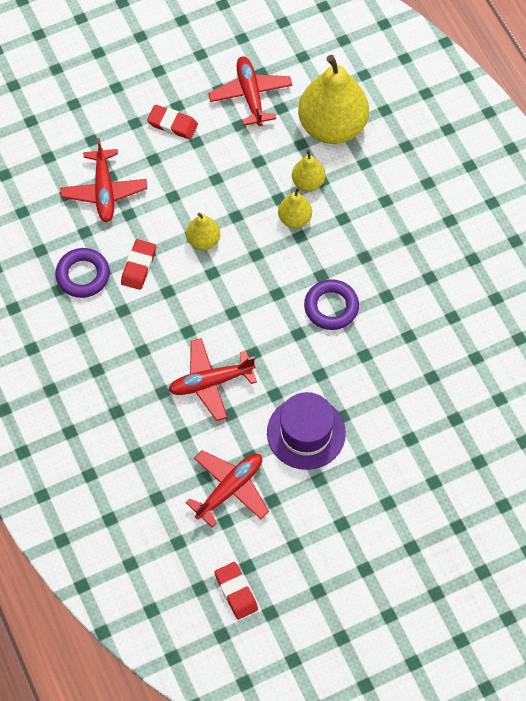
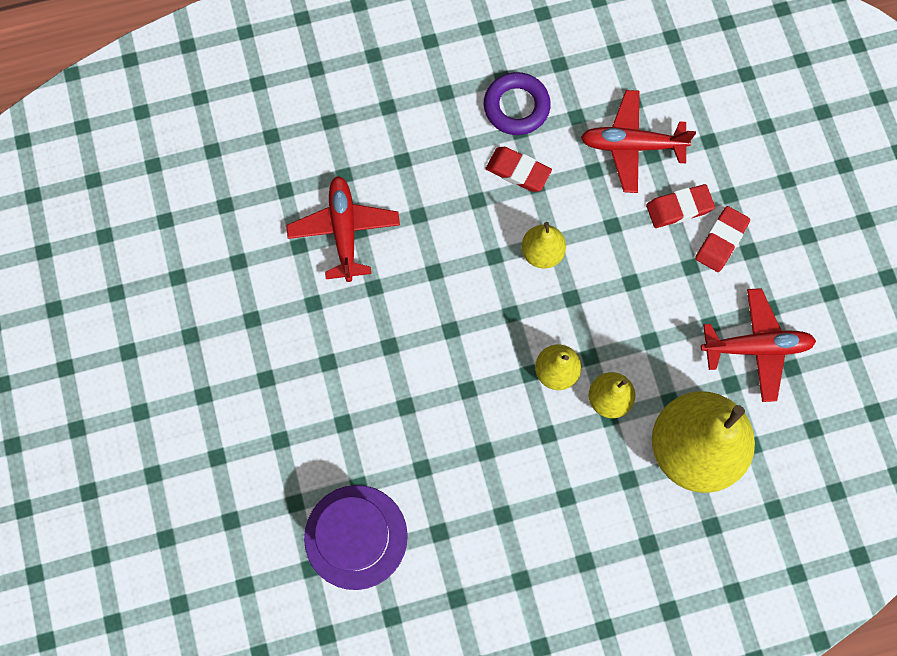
camera: 100 degrees right, 10 degrees up
red plane [186,450,269,528] -> none
red eraser [215,562,258,620] -> red eraser moved to [646,184,715,228]
purple hat [267,392,346,470] -> purple hat moved to [304,485,408,590]
purple ring [304,279,359,330] -> none

